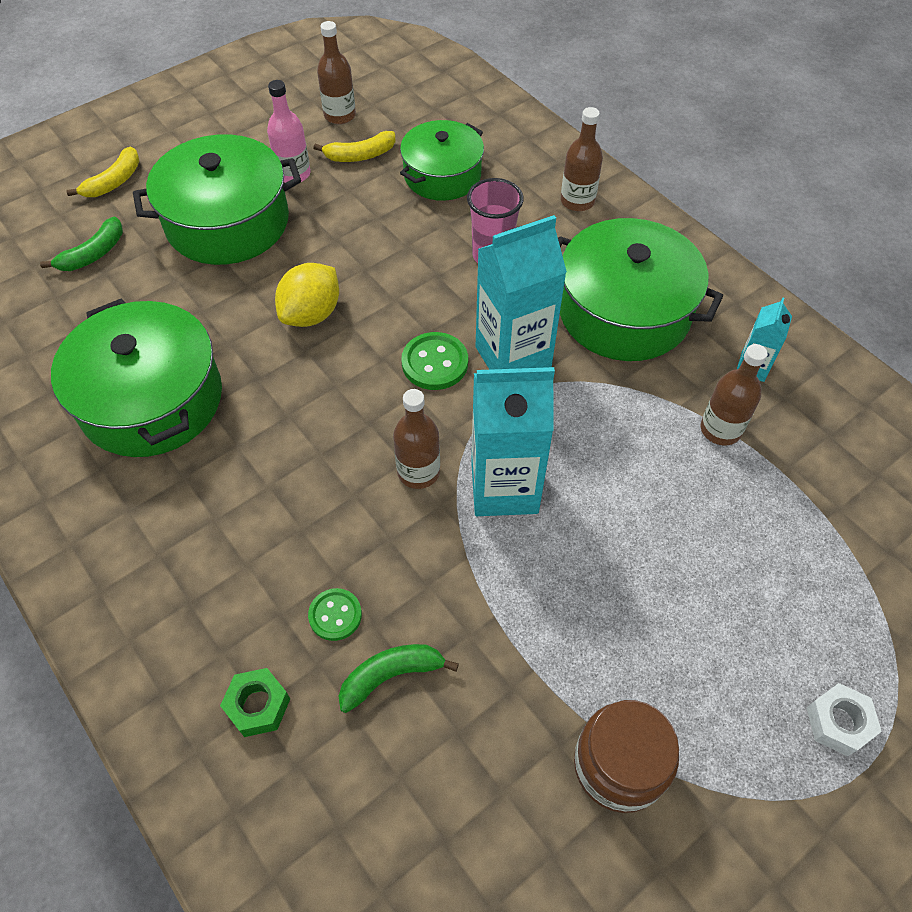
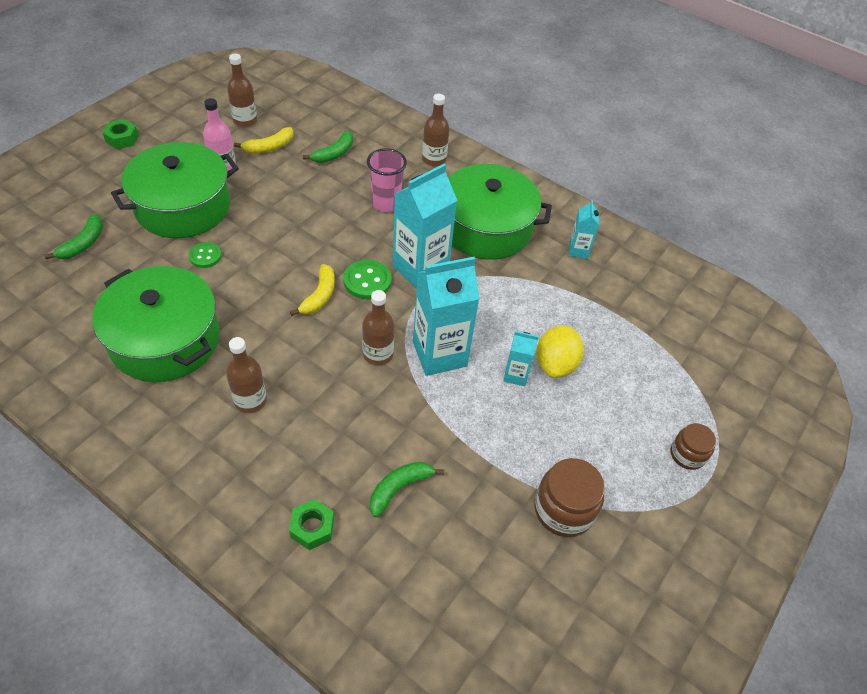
camera: 20 degrees left, 5 degrees down
yellow banana [66,147,139,197] -> yellow banana moved to [290,264,335,316]
yellow lemon [275,263,339,327] -> yellow lemon moved to [536,325,584,378]
green button [308,588,362,641] -> green button moved to [189,242,222,268]
green pot [400,120,484,201] -> green banana [303,131,353,163]
brown bottle [701,344,767,445] -> brown bottle moved to [226,337,267,413]
white nut [807,683,882,756] -> brown jar [671,423,716,470]
none -> green nut [102,119,139,149]
none -> turquoise carton [503,331,539,386]

